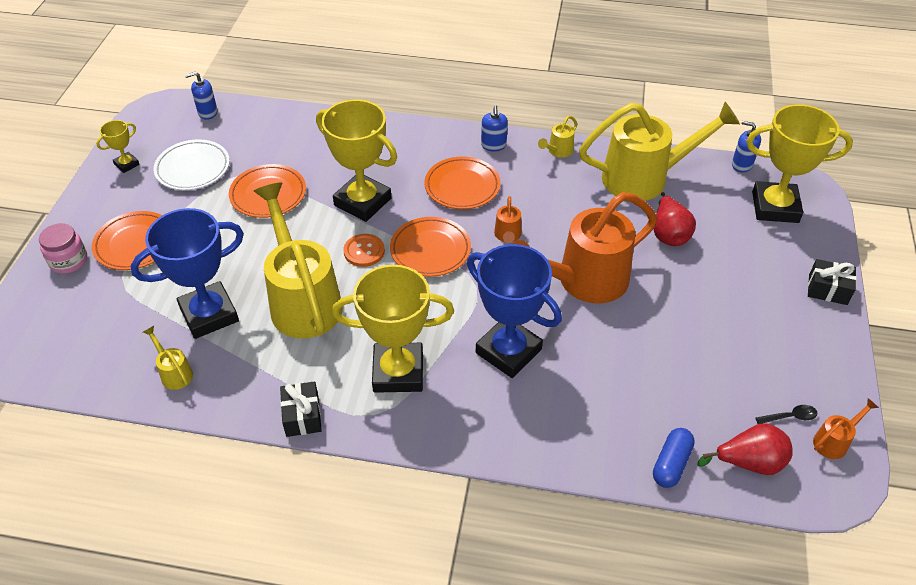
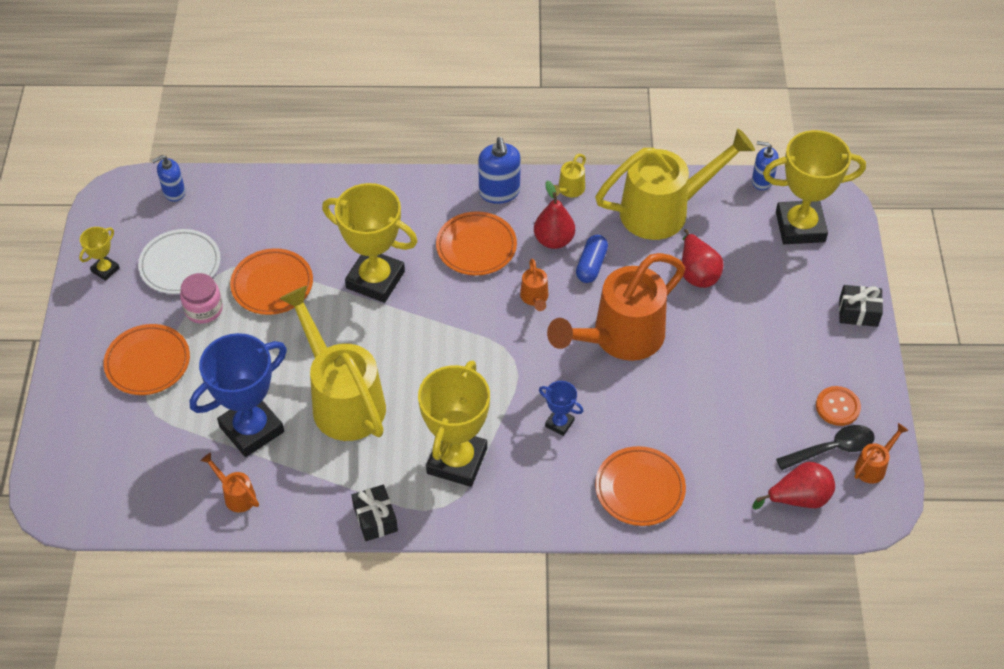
camera: 10 degrees left, 5 degrees up
pink jar [39,223,87,274] -> pink jar moved to [180,273,223,323]
yellow watering can [143,326,193,390] -> orange watering can [201,453,259,513]
yellow trophy [332,265,454,393] -> yellow trophy turned 60 degrees counterclockwise [418,360,490,487]
orange button [343,234,385,267] -> orange button moved to [816,386,861,426]
orange plate [390,217,471,277] -> orange plate moved to [595,446,686,526]
blue trophy [467,244,562,378] -> blue trophy [539,381,583,436], size x0.46
blue soap dispenser [481,105,508,151] -> blue soap dispenser [478,137,521,204], size x1.50
blue capsule [653,428,695,488] -> blue capsule moved to [576,235,608,283]
black spoon [755,405,817,424] -> black spoon [776,425,875,470], size x1.76
none -> red pear [534,181,575,249]

